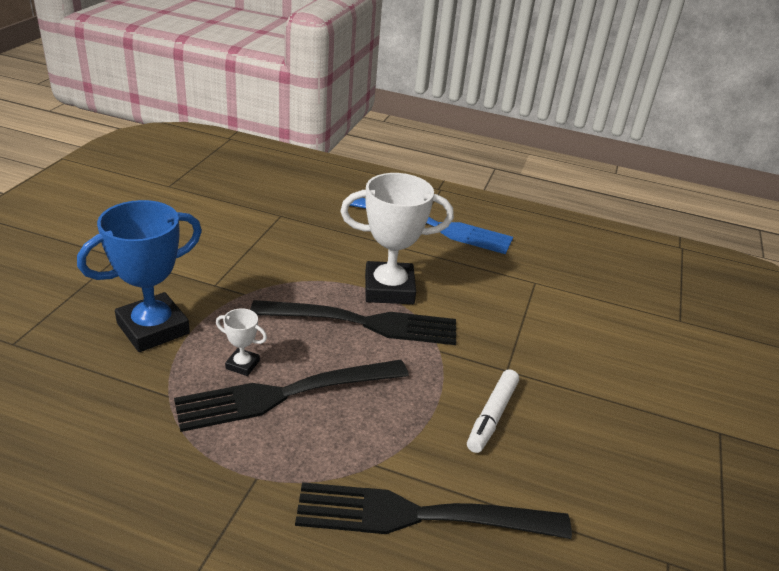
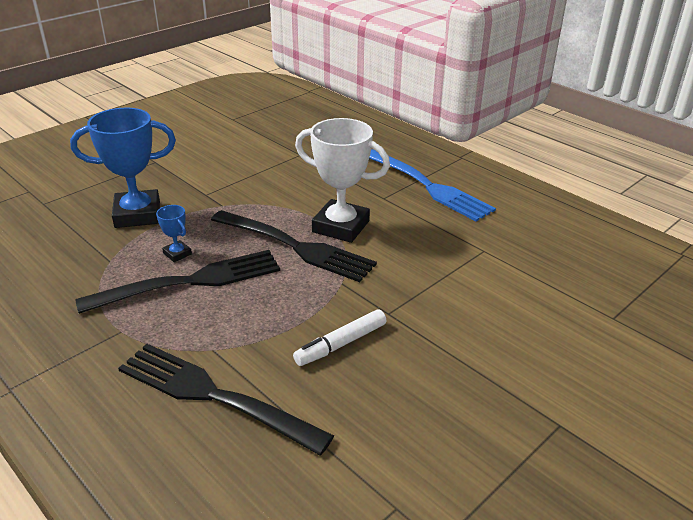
camera: 30 degrees right, 0 degrees up
black fork [174,360,409,432] -> black fork turned 150 degrees clockwise [75,250,280,314]
white trophy [216,308,267,376] -> blue trophy [156,205,192,262]

